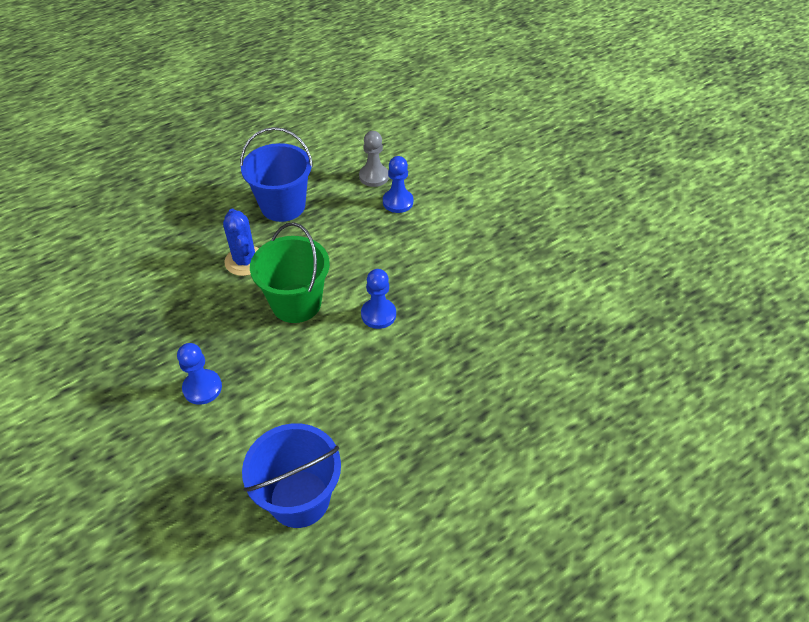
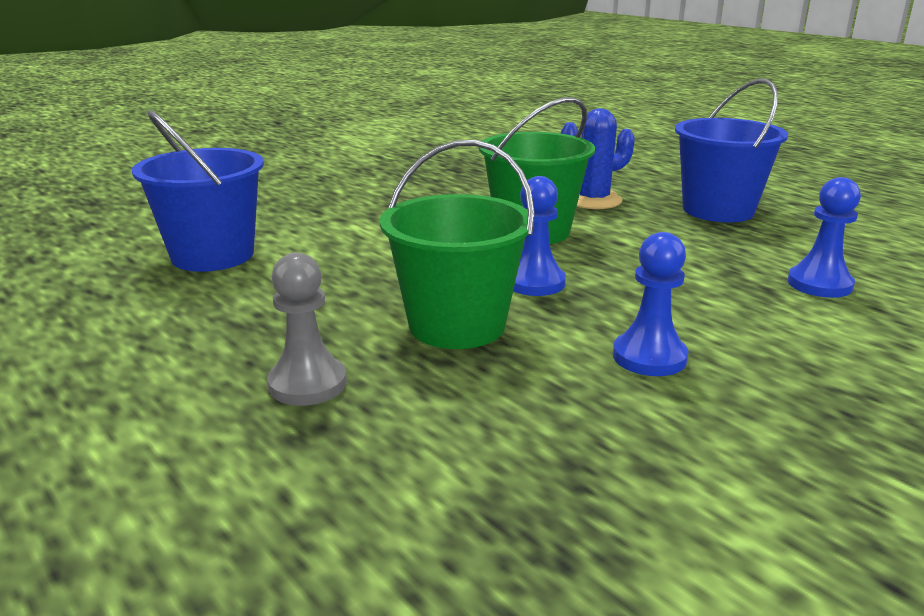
camera: 85 degrees right, 25 degrees down
blue pawn [177,343,222,405] -> blue pawn moved to [613,232,688,376]
grey pawn [359,131,389,187] -> grey pawn moved to [267,253,347,406]
none -> green bucket [380,140,535,349]

